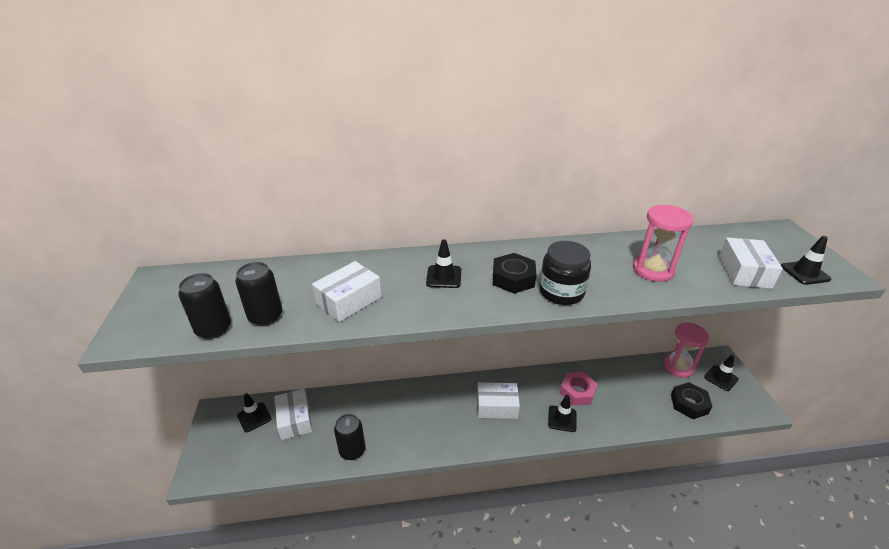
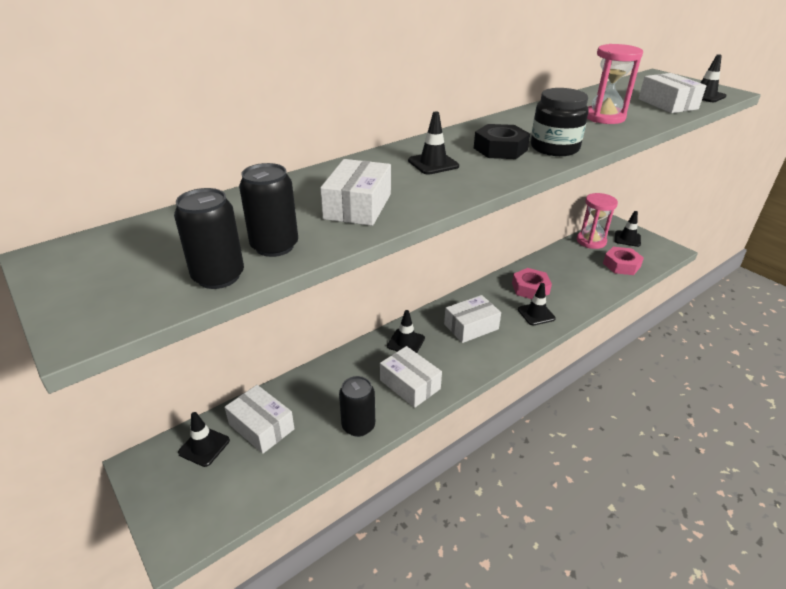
camera: 30 degrees left, 0 degrees up
black nut [671,382,713,419] -> pink nut [603,247,644,275]
none -> white box [380,346,442,408]
none -> black traffic cone [387,310,425,353]

